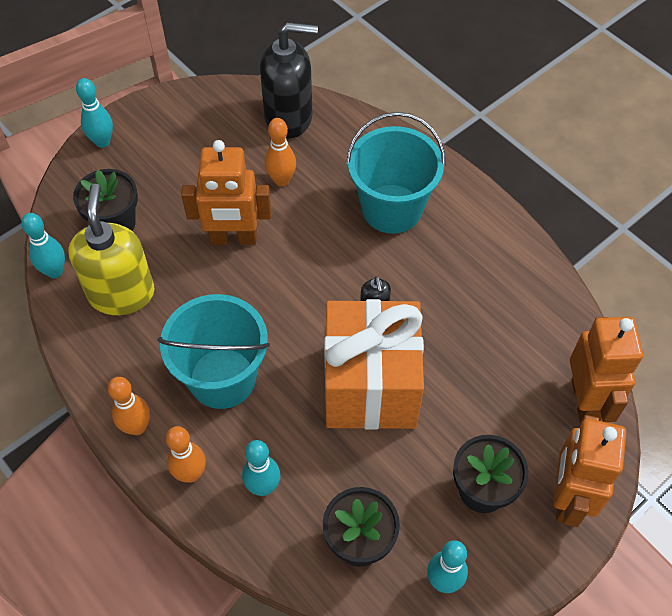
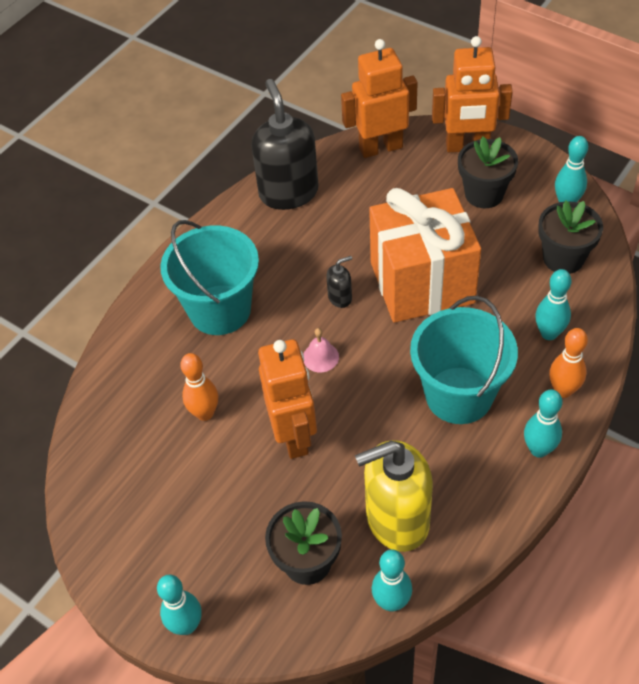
camera: 100 degrees left, 5 degrees down
orange bowling pin [108,377,150,435] -> turquoise bowling pin [524,389,562,458]
black soap dispenser [260,22,318,139] -> black soap dispenser moved to [251,79,319,210]
none -> pink bell [304,328,339,372]

